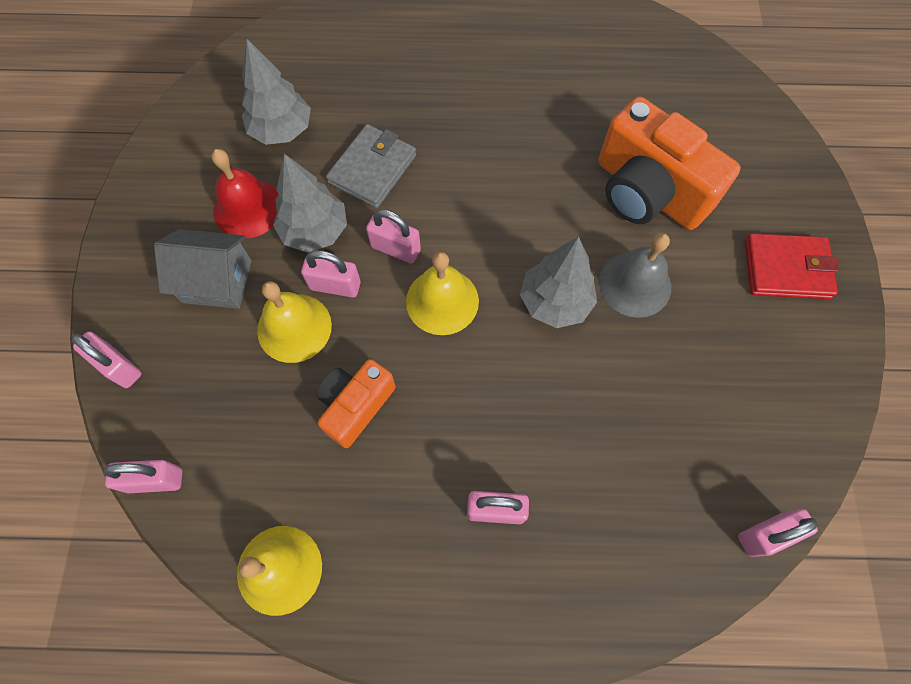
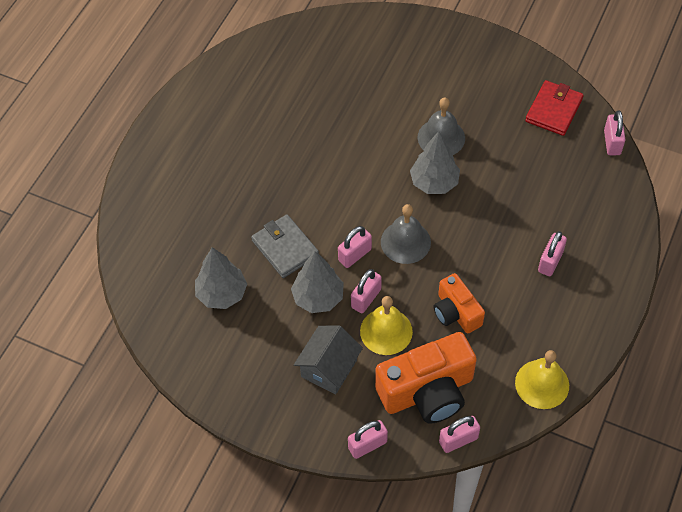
camera: 65 degrees left, 10 degrees down
pink padlock [103,460,182,493] -> pink padlock turned 45 degrees clockwise [439,416,480,453]
red bell [211,149,279,239] -> none
yellow bell [406,252,479,335] -> grey bell [381,204,431,264]
orange camera [598,97,741,230] -> orange camera moved to [375,332,477,424]
red wallet [745,233,839,299] -> red wallet moved to [525,80,584,136]

